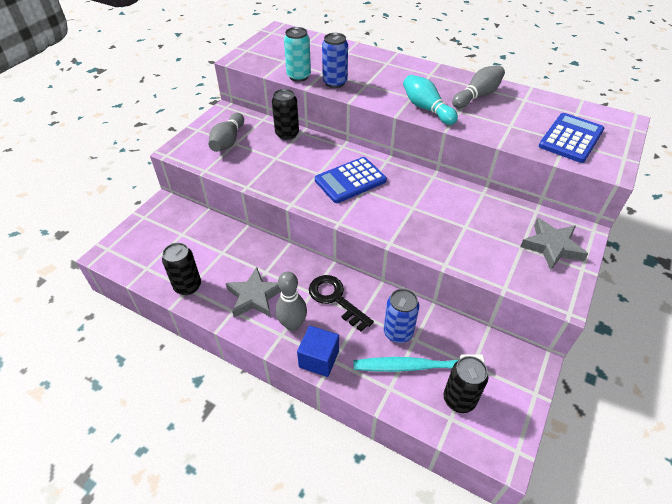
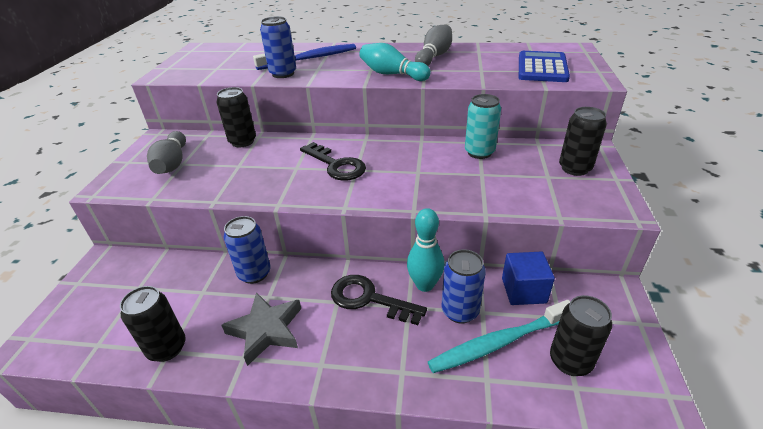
camera: 20 degrees left, 10 degrees down
grey bowling pin [275,271,307,331] -> none
turquoise can [284,27,311,82] -> turquoise can moved to [465,94,501,159]
blue cube [297,326,339,377] -> blue cube moved to [502,252,555,305]
blue calculator [315,157,387,203] -> black key [300,142,366,180]
grey star [520,218,588,270] -> black can [559,107,607,176]
none -> blue can [224,216,270,284]
none -> blue toothbrush [253,44,356,70]
none -> turquoise bowling pin [407,208,444,292]

